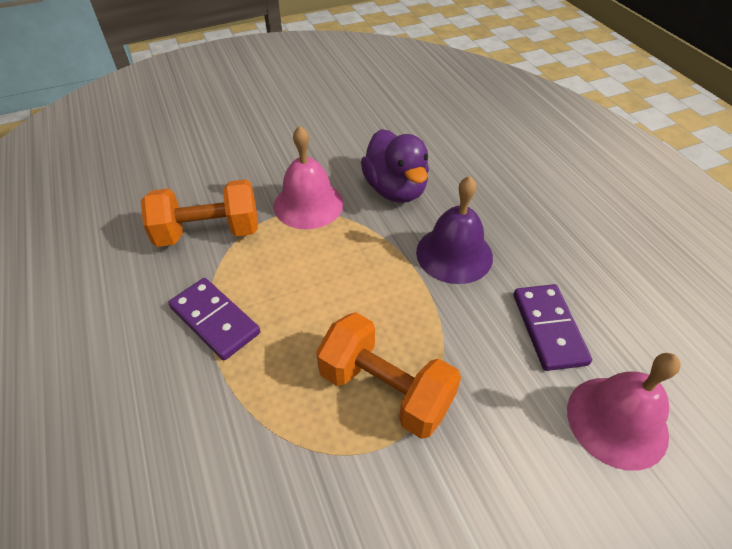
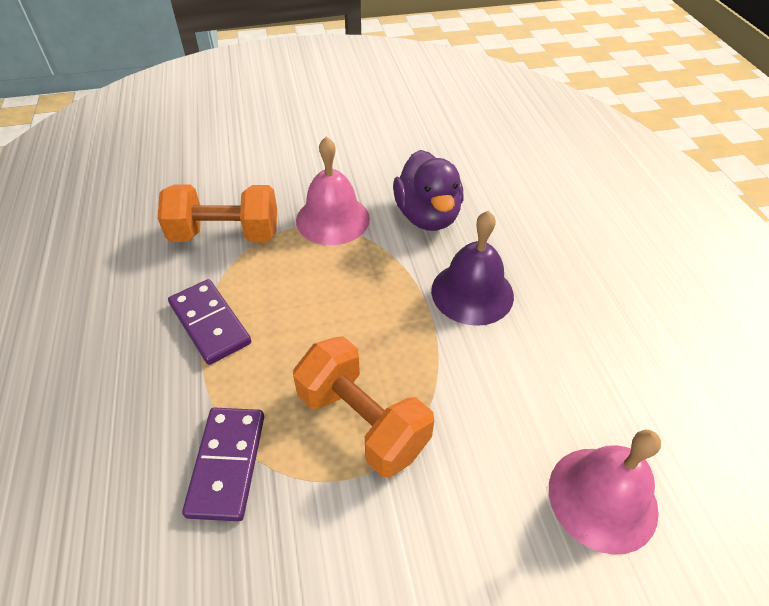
camera: 10 degrees right, 0 degrees up
purple domino [513,284,592,371] -> purple domino moved to [182,408,264,521]

